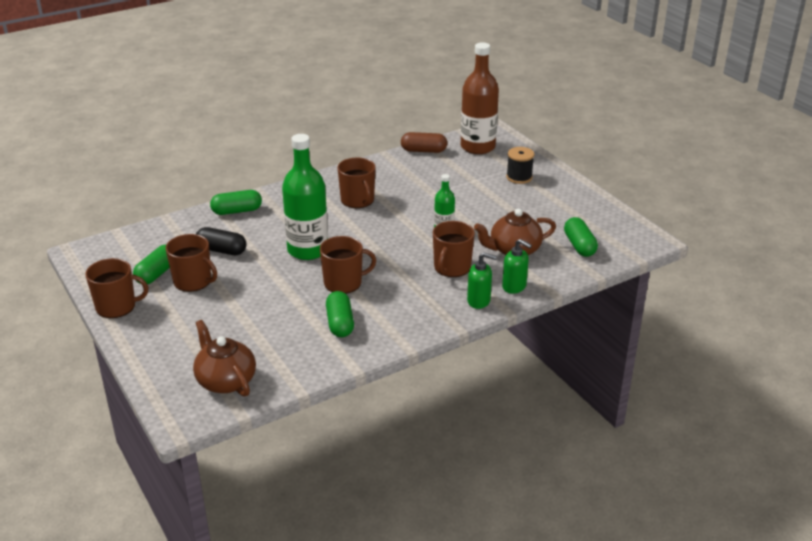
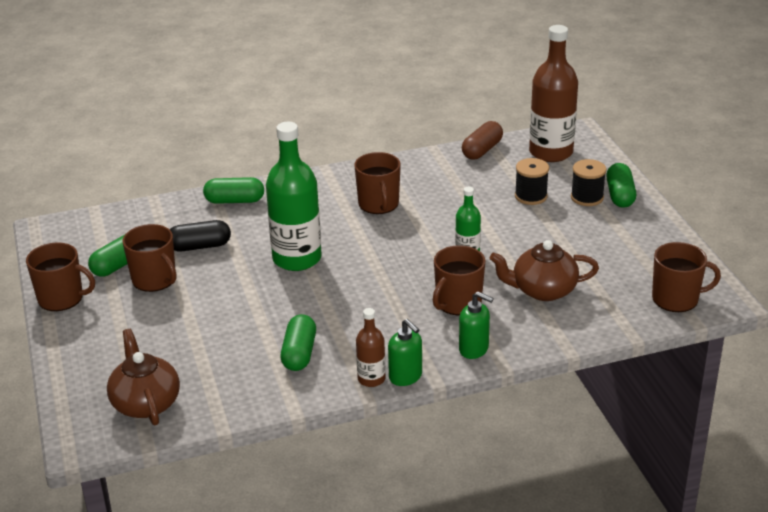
camera: 15 degrees right, 0 degrees up
black capsule [196,227,246,255] -> black capsule turned 45 degrees counterclockwise [170,220,231,252]
brown mug [320,236,376,294] -> brown mug moved to [652,242,721,312]
brown capsule [401,132,447,153] -> brown capsule turned 75 degrees counterclockwise [462,121,503,160]
green soap dispenser [502,239,532,294] -> green soap dispenser moved to [388,319,422,386]
green capsule [564,217,598,257] -> green capsule moved to [606,163,636,208]
none -> brown bottle [356,308,386,387]
none -> black spool [515,158,549,205]

